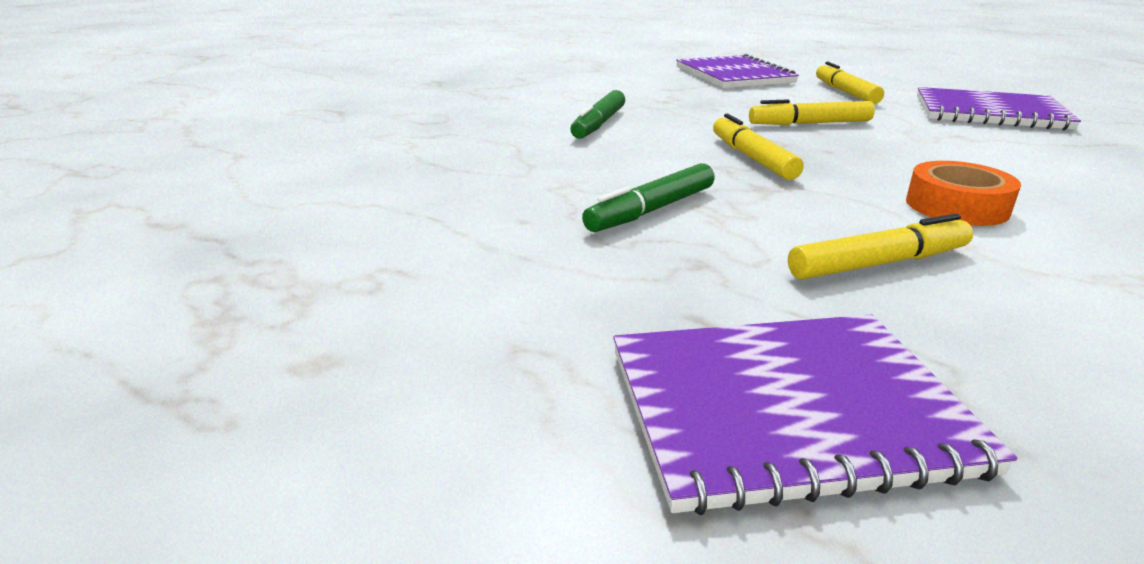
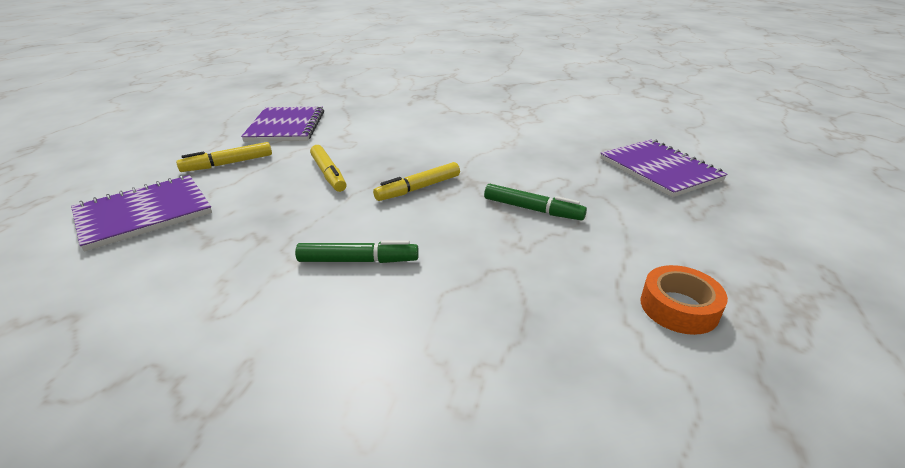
camera: 110 degrees left, 5 degrees up
yellow marker [788,213,973,280] -> none
orange tape [906,161,1021,226] -> orange tape moved to [641,265,728,335]

